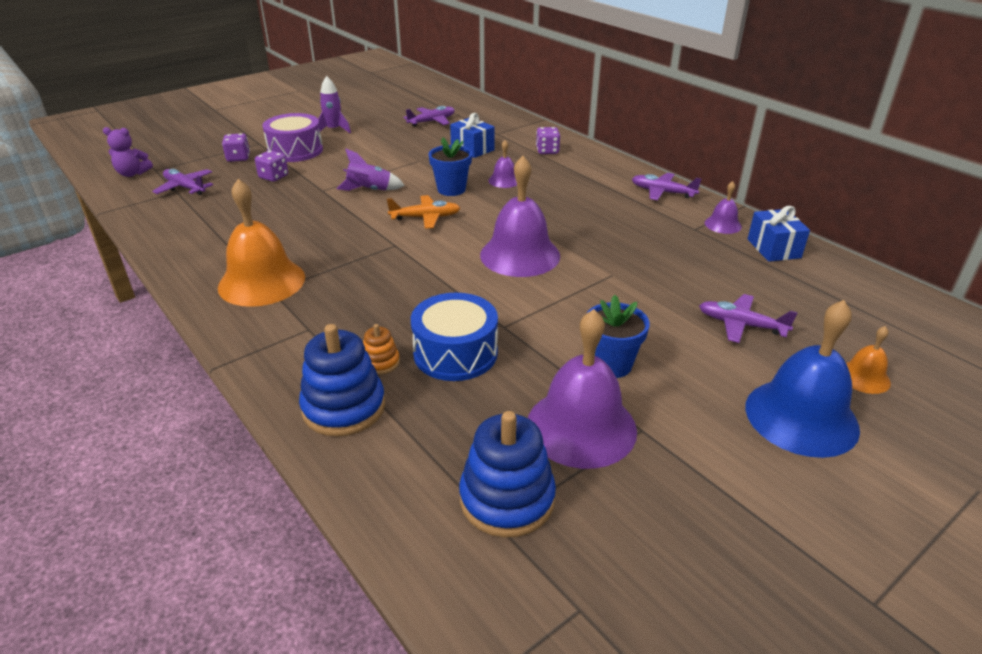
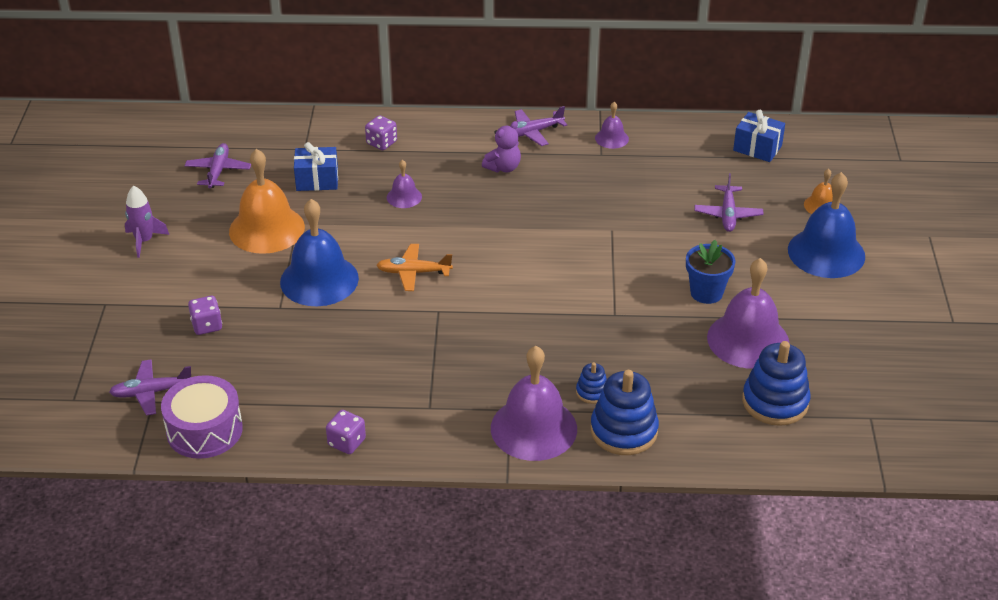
camera: 50 degrees left, 5 degrees up
purple teddy bear [103,127,153,177] -> purple teddy bear moved to [482,121,521,173]
orange bell [218,179,305,307] -> orange bell moved to [229,149,305,254]
purple dice [222,133,250,162] -> purple dice moved to [326,410,366,454]
purple drum [263,113,323,162] -> purple drum moved to [161,375,243,459]
purple rocket [337,148,405,191] -> blue bell [280,199,359,306]
orange stacking toy [363,324,400,375] -> blue stacking toy [576,362,607,404]
orange plane [387,195,460,229] -> orange plane turned 120 degrees counterclockwise [376,244,453,291]
blue drum [411,293,498,381] -> none
blue flower pot [429,137,472,196] -> none
purple bell [480,156,560,277] -> purple bell moved to [491,346,577,461]
purple plane [699,294,798,343] -> purple plane turned 60 degrees counterclockwise [695,173,763,232]
blue gift [748,206,810,262] -> blue gift moved to [733,110,785,162]

